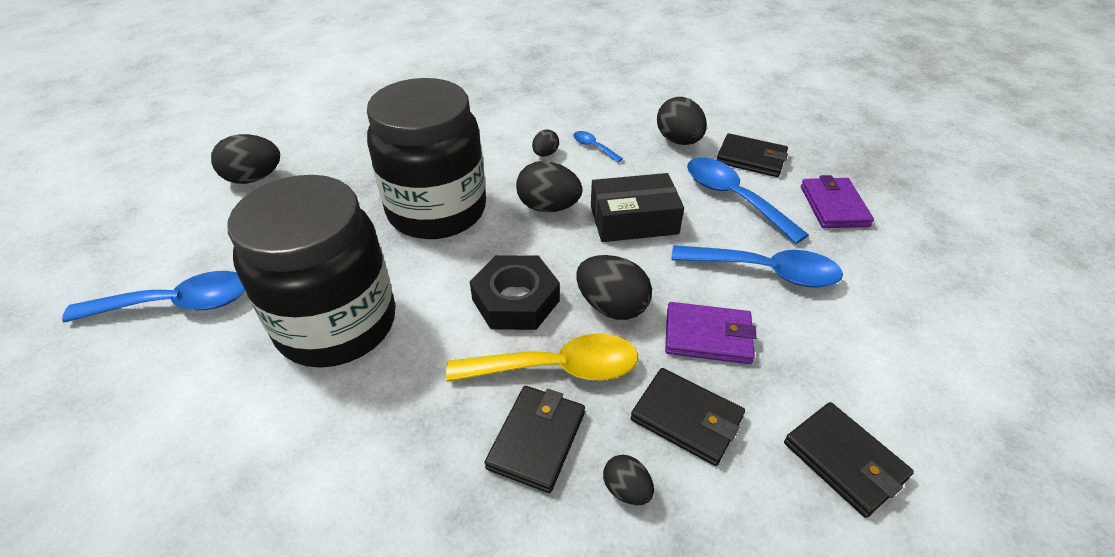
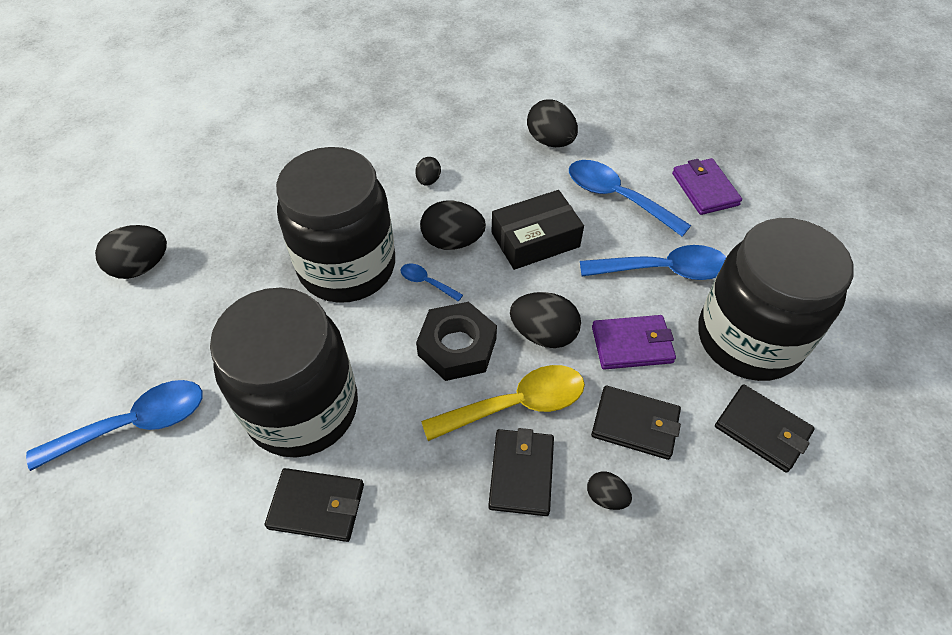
camera: 15 degrees left, 10 degrees up
blue spoon [573,131,623,162] -> blue spoon moved to [401,263,463,302]
black wallet [717,133,788,177] -> black wallet moved to [265,468,364,542]
none -> black jar [698,218,854,381]

